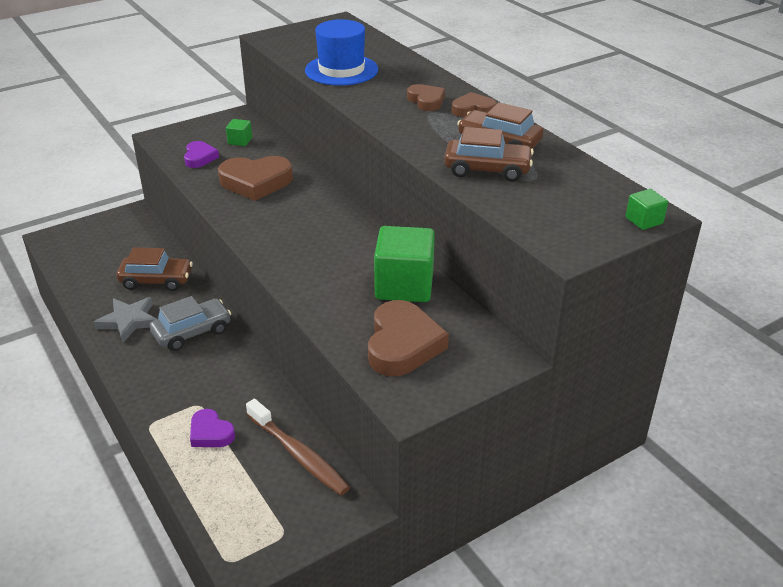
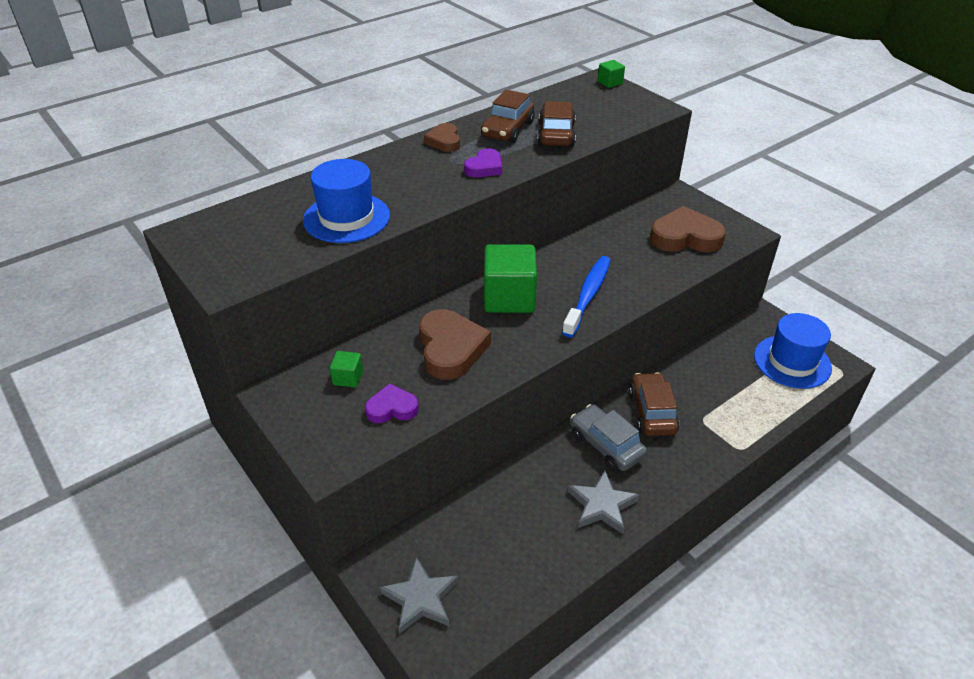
camera: 95 degrees left, 5 degrees up
brown car [117,247,193,291] -> brown car moved to [629,372,680,436]
purple heart [190,409,235,447] -> purple heart moved to [464,148,502,177]
brown toothbrush [246,399,350,495] -> none
green cube [374,226,435,302] -> green cube moved to [484,244,537,313]
brown heart [407,84,445,111] -> none
none -> grey star [380,557,458,634]
none -> blue toothbrush [562,256,611,337]
none -> blue hat [754,313,832,389]

